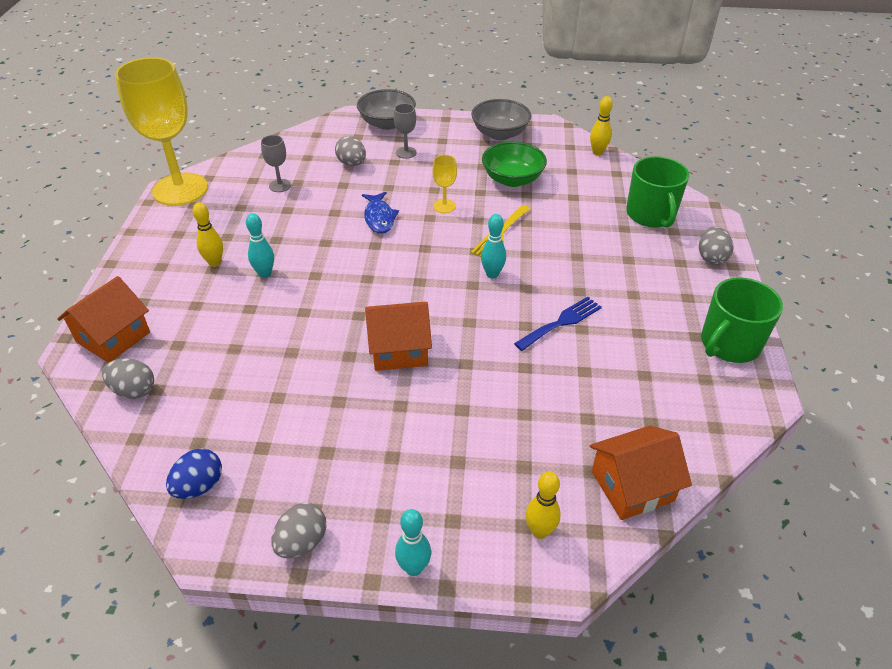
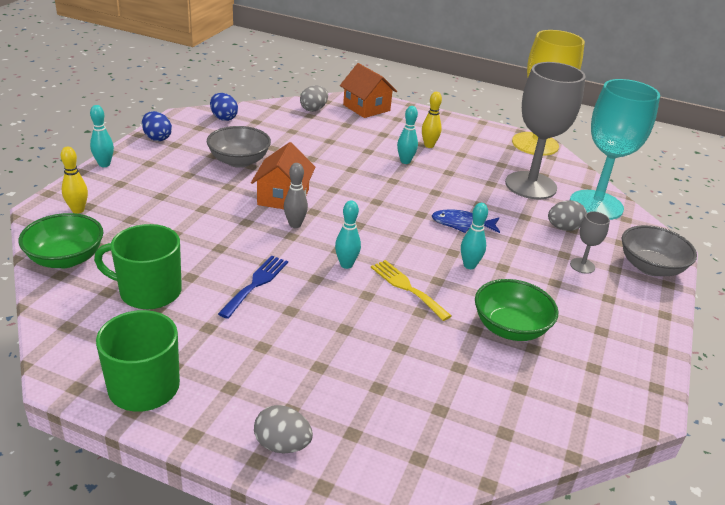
camera: 105 degrees right, 10 degrees down
grey goblet [261,135,291,192] -> grey goblet [505,62,586,199], size x2.43
grey egg [271,503,327,558] -> blue egg [142,111,172,141]
yellow goblet [433,155,457,213] -> turquoise bowling pin [461,203,488,269]
grey bowl [471,99,531,140] -> grey bowl moved to [207,126,271,168]
blue fork [514,297,602,351] -> blue fork turned 135 degrees counterclockwise [218,256,288,319]
yellow bowling pin [590,96,613,156] -> none
orange house [590,426,692,520] -> green bowl [18,213,103,268]
green mug [626,156,689,228] -> green mug moved to [94,224,182,309]
none -> grey bowling pin [284,163,308,228]
none -> turquoise goblet [570,79,660,220]

